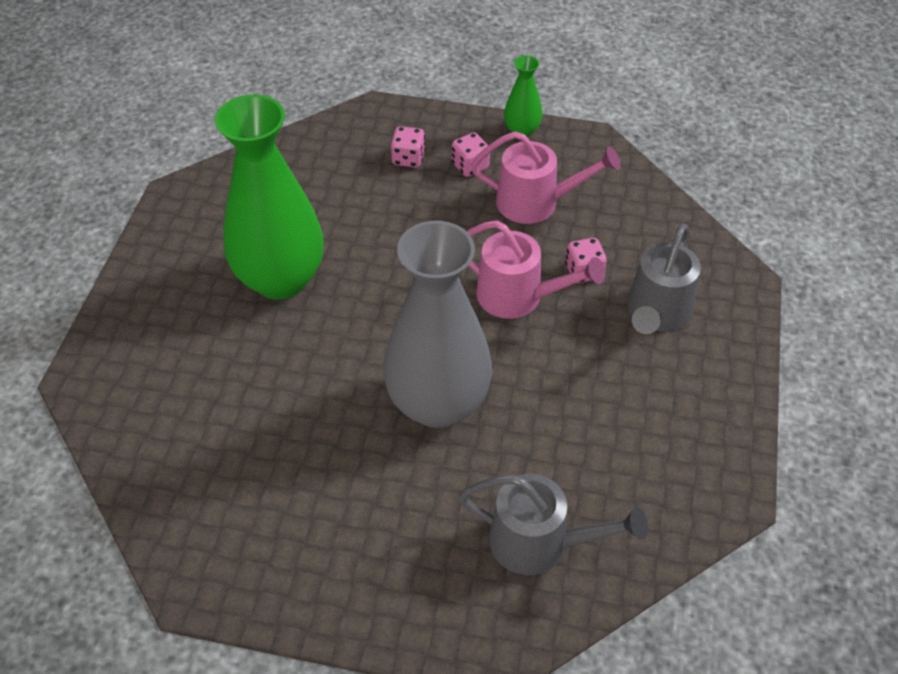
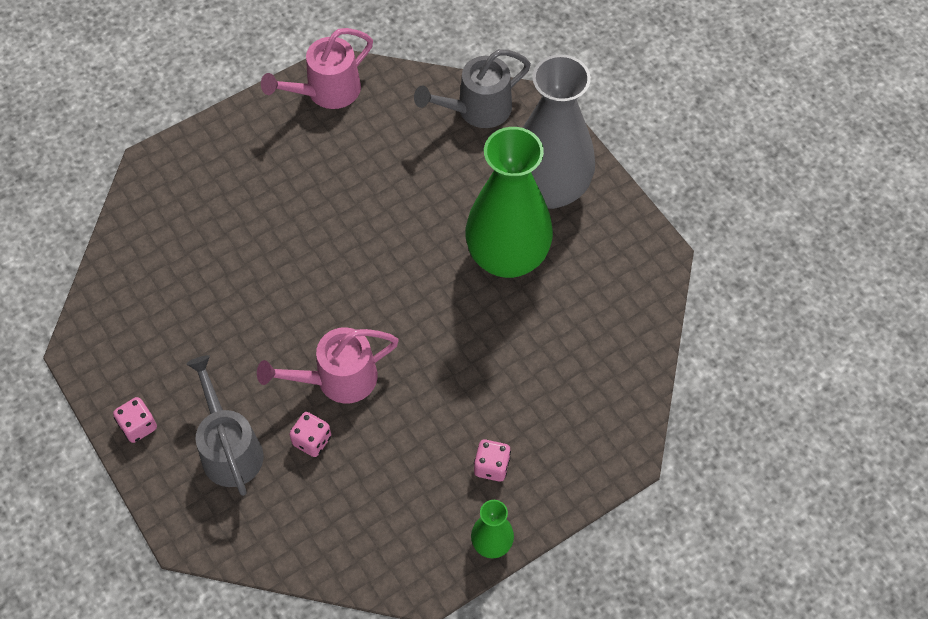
camera: 135 degrees right, 10 degrees up
grey vase [383,221,492,428] -> grey vase moved to [523,54,595,209]
pink dice [391,126,425,167] -> pink dice moved to [113,397,157,443]
grey watering can [459,474,648,575] -> grey watering can moved to [414,49,531,128]
pink watering can [471,131,621,224] -> pink watering can moved to [261,28,373,109]

